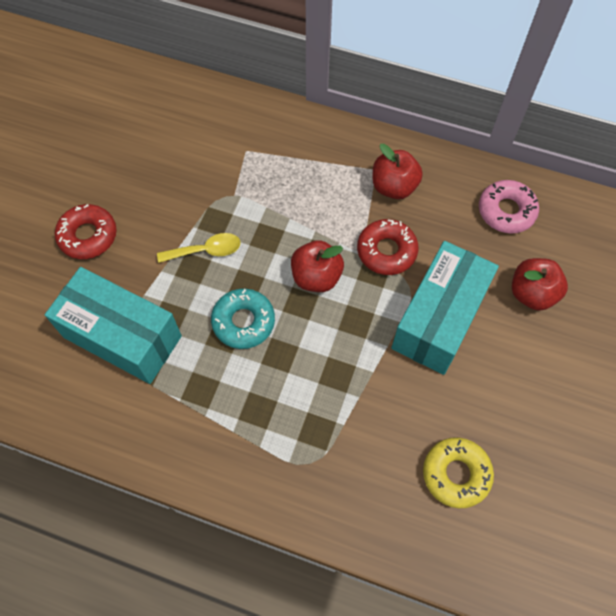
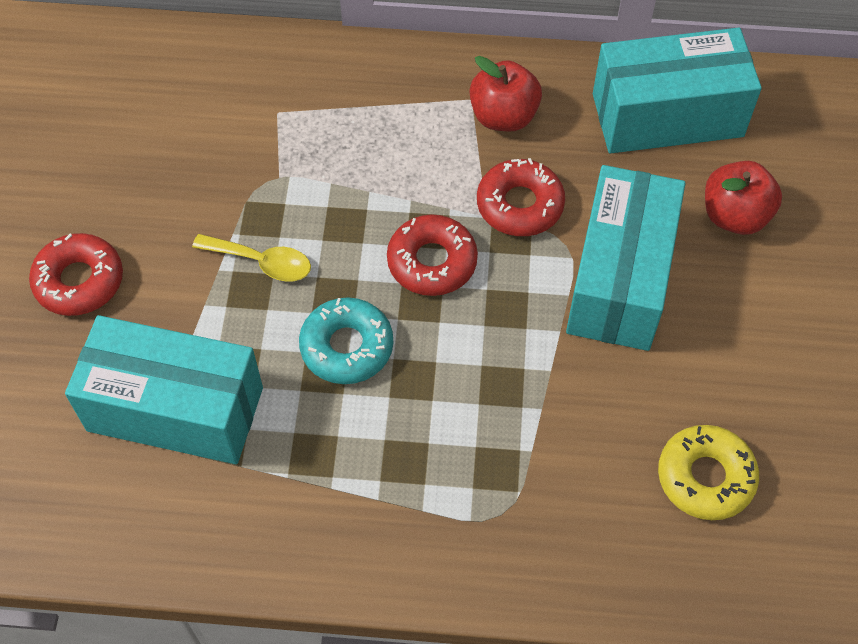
camera: 15 degrees left, 5 degrees down
yellow spoon [157,233,241,263] -> yellow spoon turned 45 degrees clockwise [192,234,311,281]
red apple [291,240,344,292] -> red donut [387,214,478,296]
pink donut [479,180,539,234] -> turquoise box [593,28,762,153]

